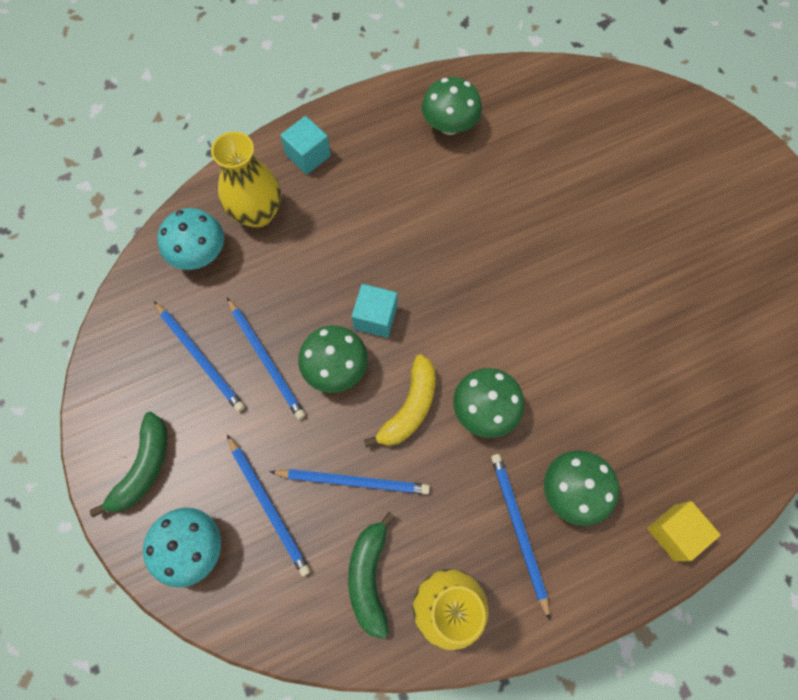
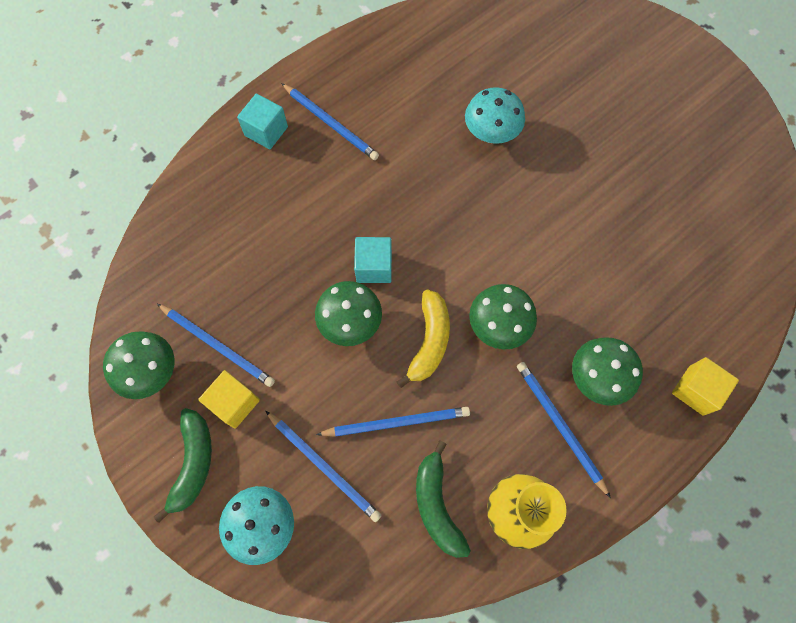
camera: 15 degrees left, 0 degrees up
turquoise mushroom [157,208,224,270] -> turquoise mushroom moved to [465,88,525,144]
yellow vase [211,132,281,228] -> none
blue pencil [227,298,306,420] -> blue pencil moved to [281,83,379,160]
green mushroom [422,77,482,135] -> green mushroom moved to [103,331,175,399]
none -> yellow cube [198,370,260,429]

